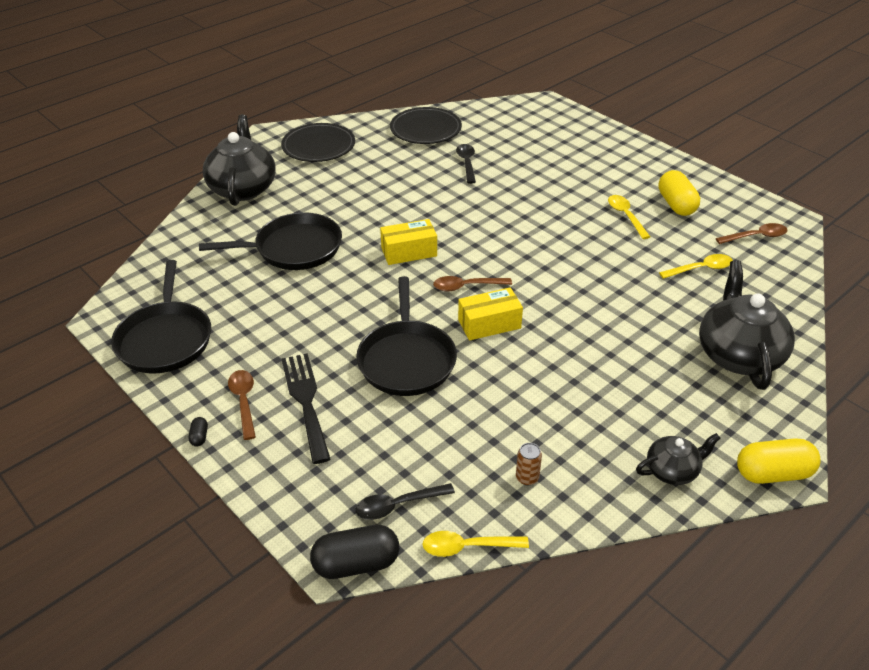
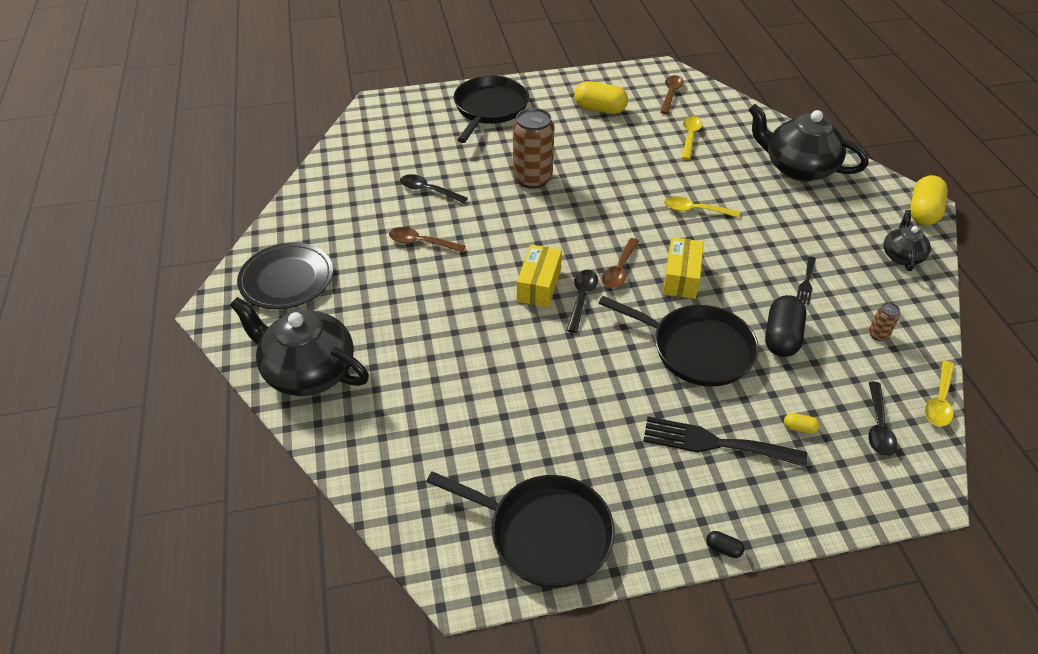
camera: 60 degrees left, 5 degrees up
black pan [199,213,342,270] -> black pan moved to [454,76,529,143]
brown spoon [228,370,256,440] -> brown spoon moved to [389,227,465,252]
black capsule [310,525,399,579] -> black capsule moved to [765,295,806,357]
black plate [390,107,462,144] -> none
yellow spoon [608,195,650,239] -> yellow spoon moved to [664,196,740,218]
none -> brown can [513,108,555,189]
none -> black spoon [567,270,598,333]
none -> yellow capsule [784,413,819,434]
none -> black fork [797,256,816,305]

